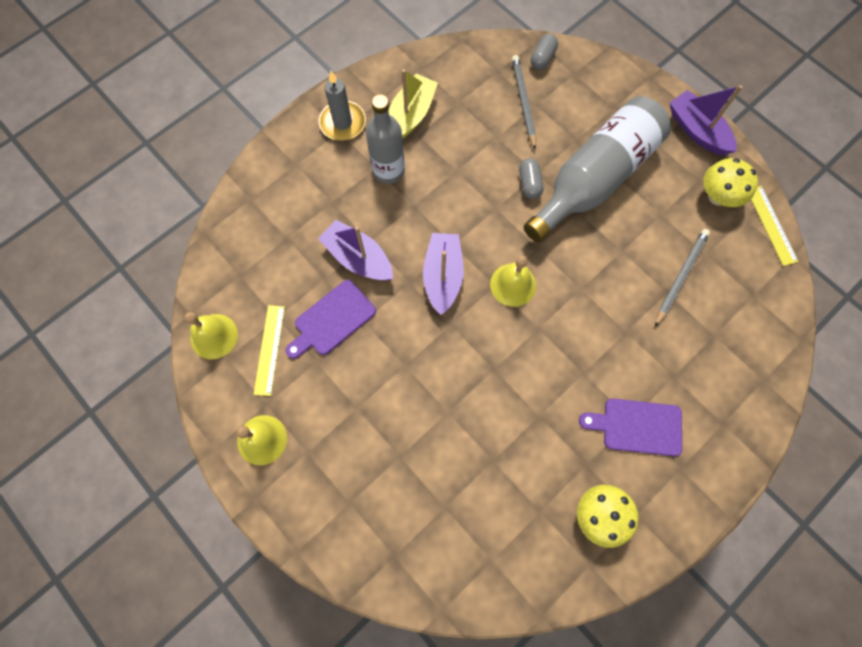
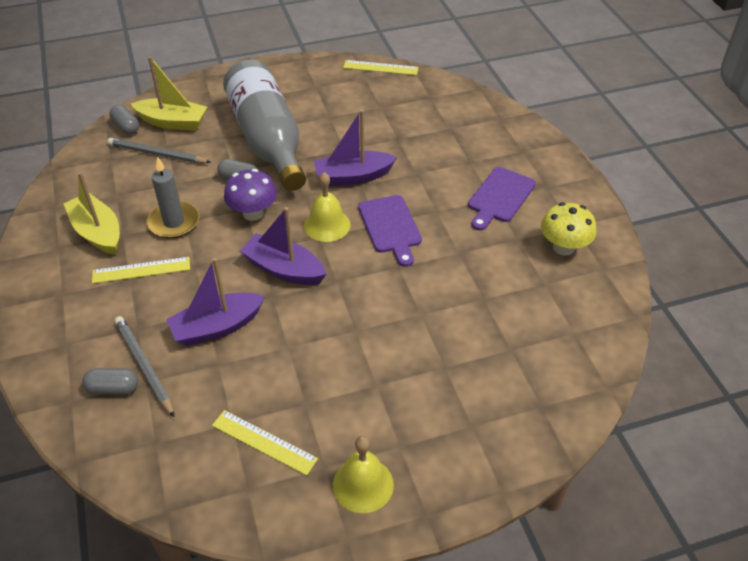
camera: 65 degrees left, 25 degrees down
yellow bell [185,312,238,359] -> none
purple cutting board [286,280,376,359] -> purple cutting board moved to [358,195,422,267]
grey candle [319,71,366,141] -> grey candle moved to [147,156,199,238]
grey bottle [366,94,405,184] -> yellow ruler [92,257,190,284]
grey pencil [655,229,710,327] -> grey pencil moved to [114,316,175,417]
purple boat [670,85,743,155] -> purple boat moved to [314,110,397,186]
yellow mushroom [703,158,758,207] -> none
none -> grey capsule [82,368,138,395]
none -> yellow boat [131,56,207,131]
none -> purple mushroom [224,169,277,221]

